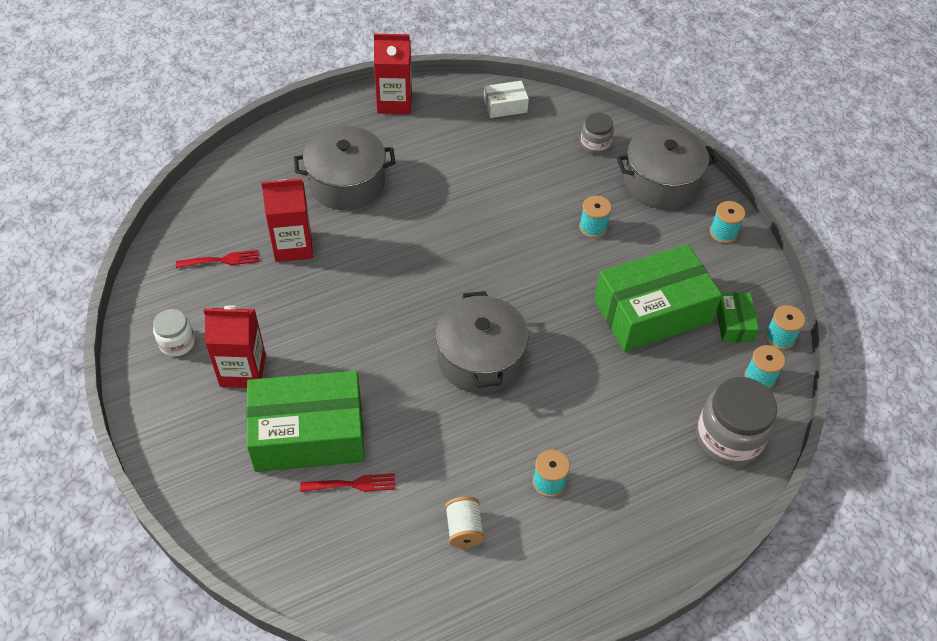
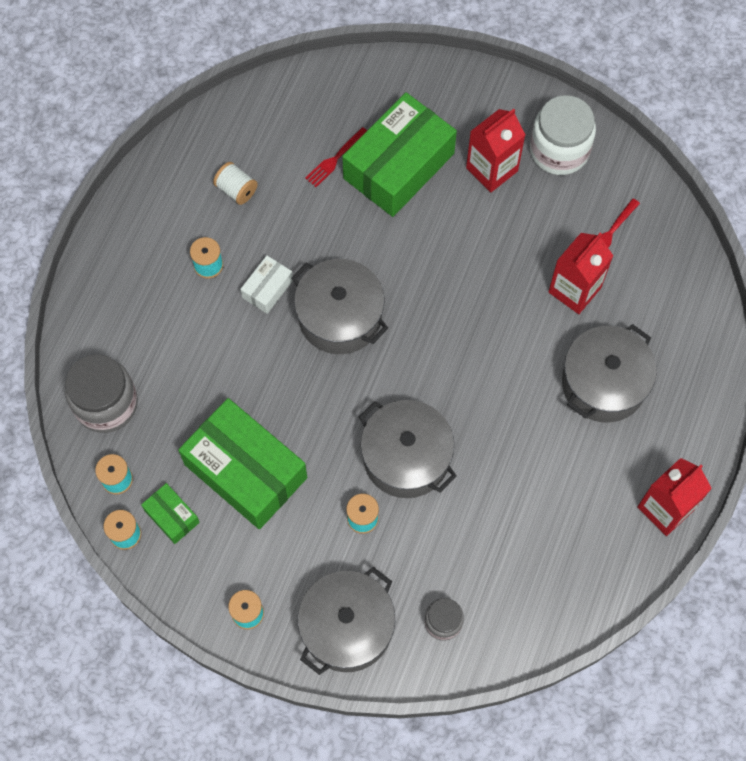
camera: 140 degrees right, 15 degrees up
white jar [153,309,195,357] -> white jar [530,95,596,175], size x1.81
white box [484,81,529,118] -> white box moved to [240,256,293,314]
green box [594,244,722,352] -> green box turned 75 degrees counterclockwise [178,398,307,529]
none -> grey pot [359,400,457,498]

